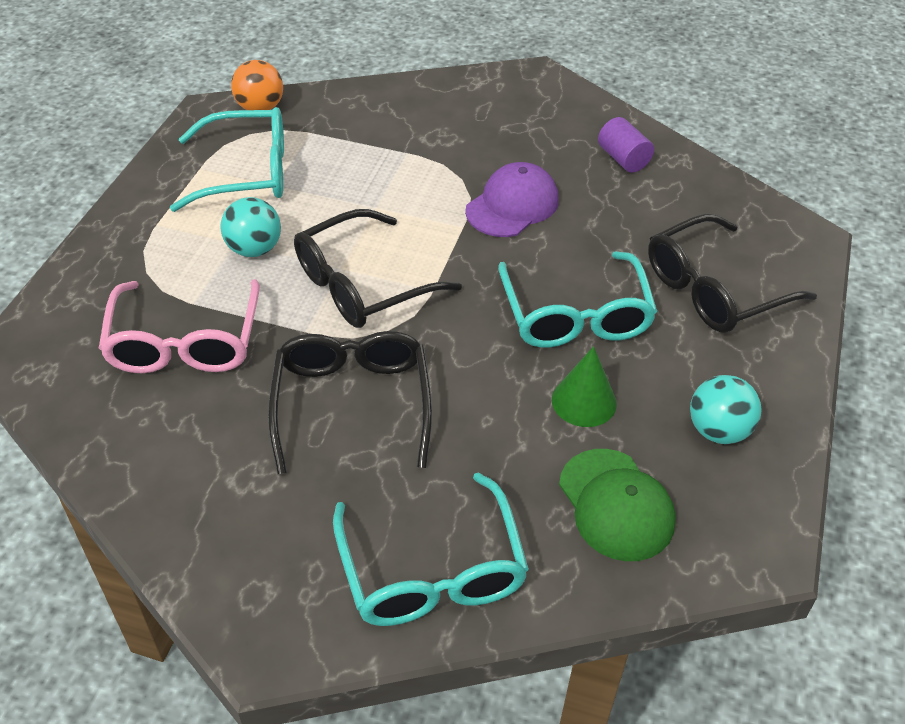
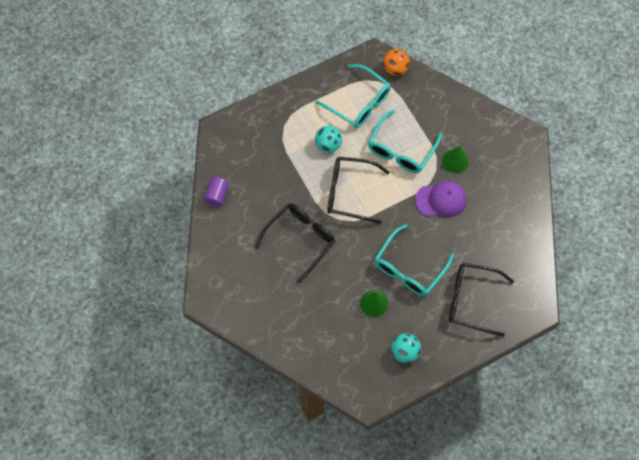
camera: 45 degrees right, 20 degrees up
pink glasses [99,279,260,373] -> none
turquoise glasses [333,472,529,626] -> turquoise glasses moved to [368,109,442,173]
green cap [559,449,676,561] -> none
purple cylinder [598,117,654,173] -> purple cylinder moved to [204,177,229,207]
none -> green cone [442,146,469,173]

